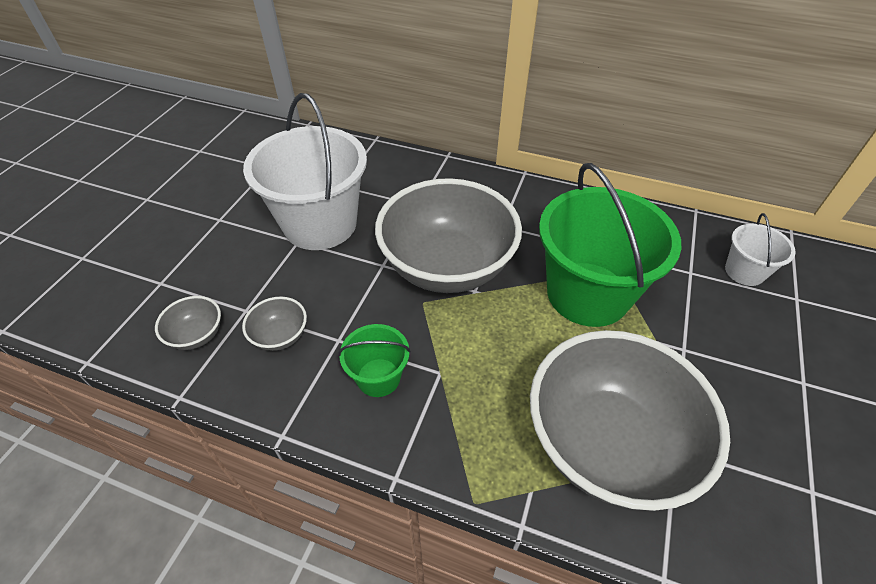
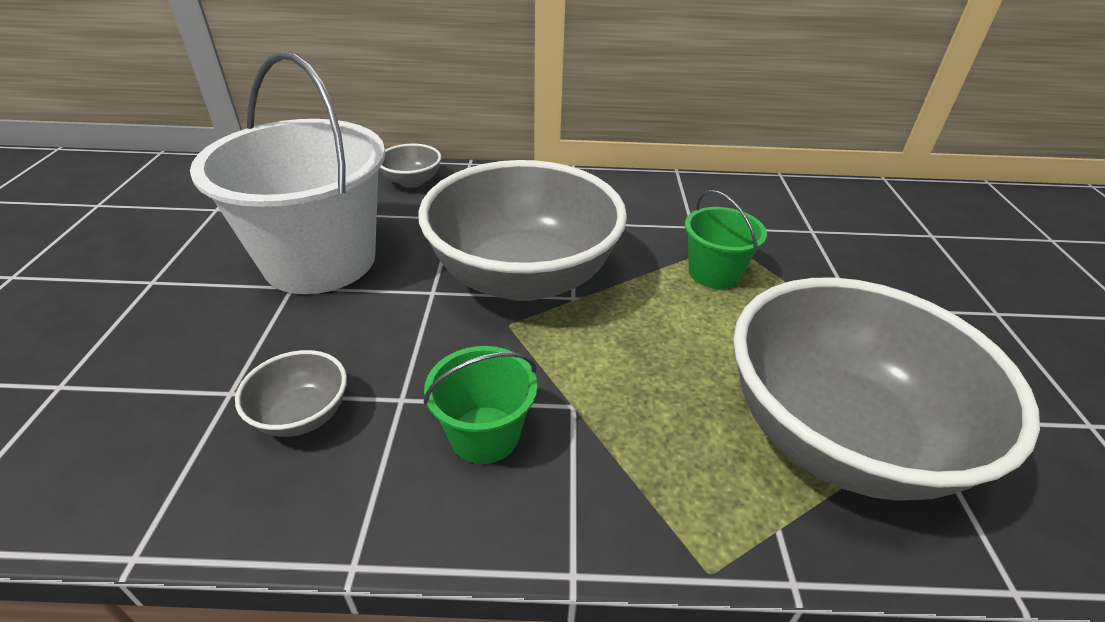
camera: 20 degrees left, 10 degrees down
grey bowl [155,296,221,350] -> grey bowl moved to [380,144,441,188]
green bucket [539,163,682,327] -> green bucket [685,190,767,289], size x0.48
white bucket [725,213,796,286] -> none

